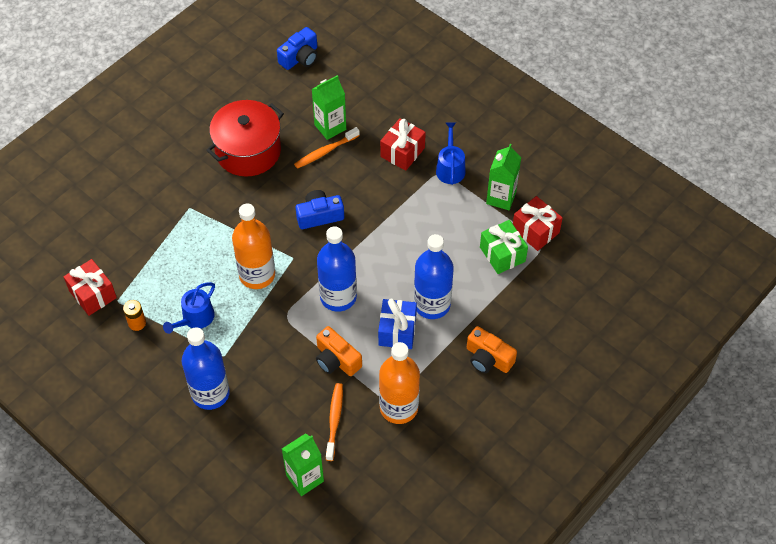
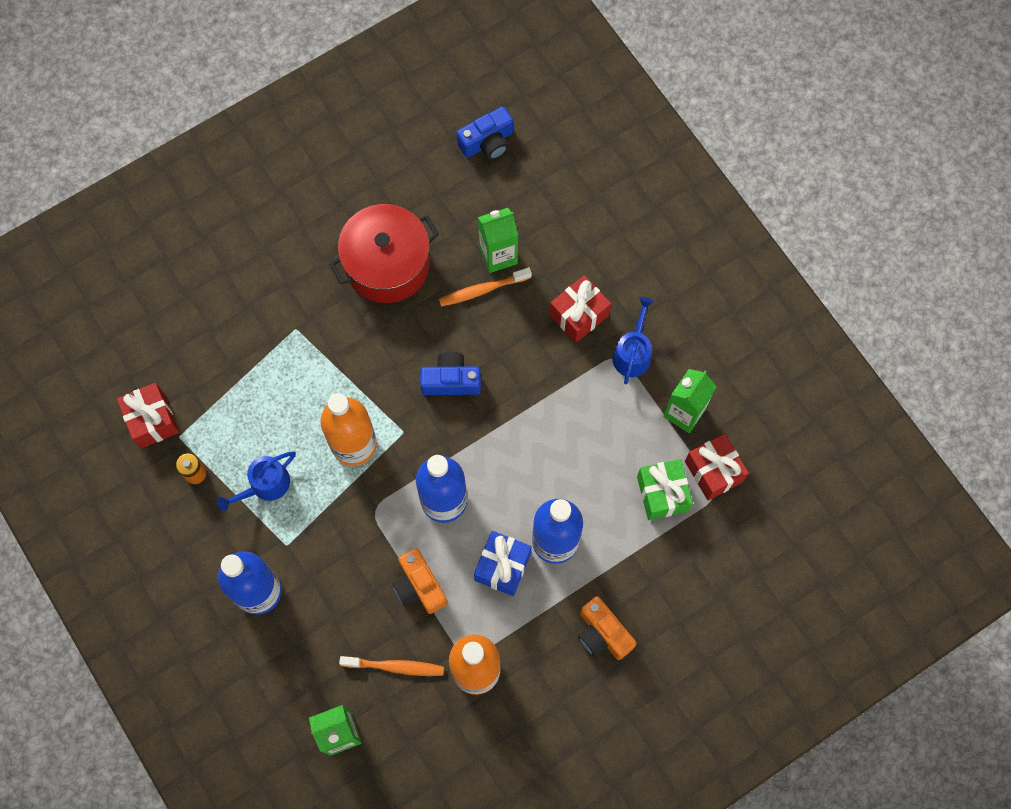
camera: 15 degrees right, 15 degrees up
orange toothbrush [326,383,343,461] -> orange toothbrush turned 75 degrees clockwise [339,656,444,676]

